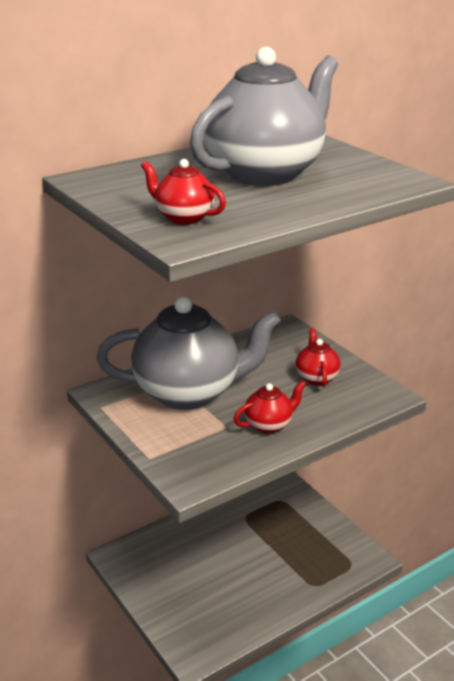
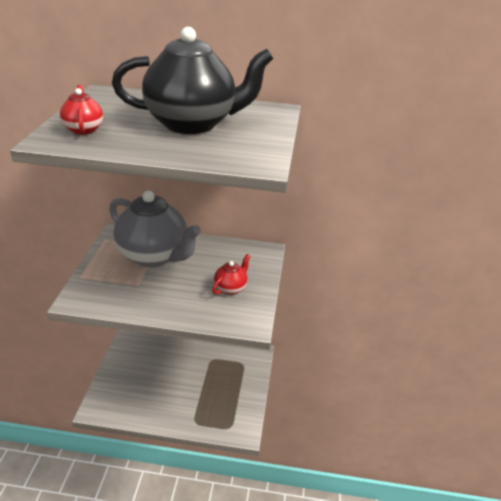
camera: 40 degrees right, 5 degrees up
grey teapot [190,47,338,186] -> black teapot [112,27,273,134]
red teapot [234,381,306,434] -> none

